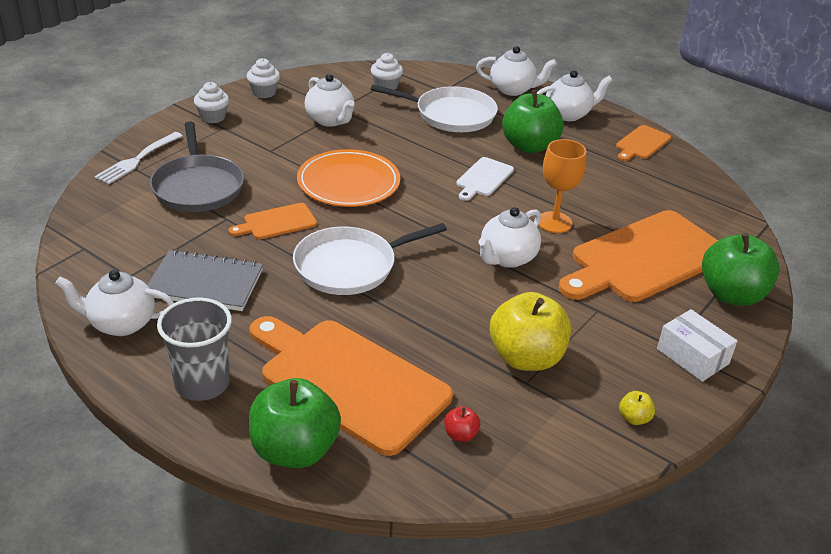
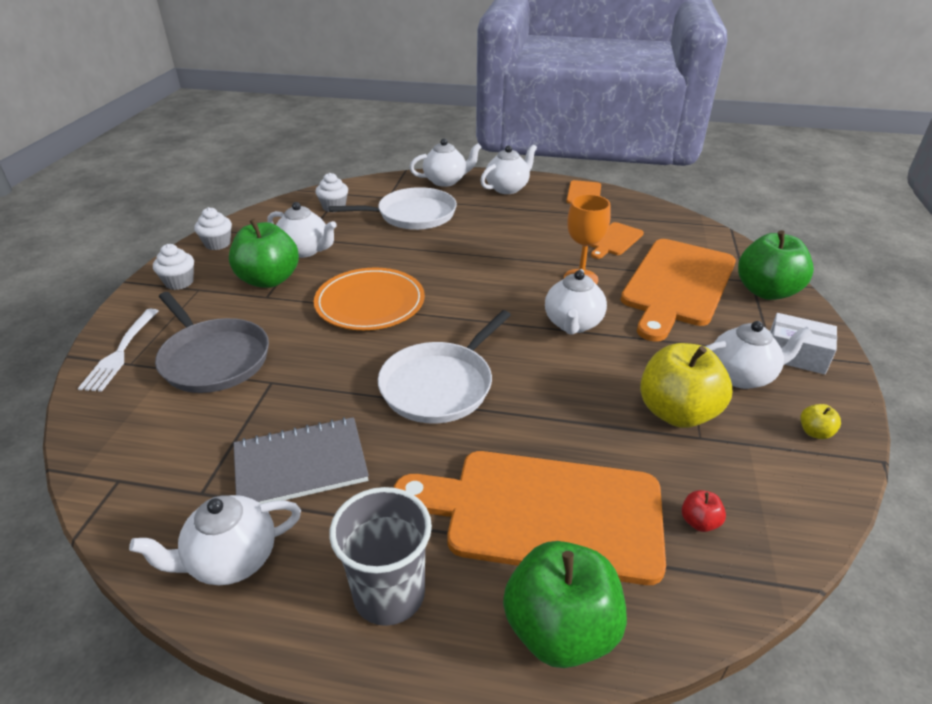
camera: 25 degrees left, 0 degrees up
orange cutting board [229,203,317,239] -> orange cutting board moved to [590,222,644,259]
white cutting board [456,157,514,201] -> none
green apple [502,90,564,153] -> green apple moved to [229,219,299,288]
none -> white teapot [705,321,812,389]

